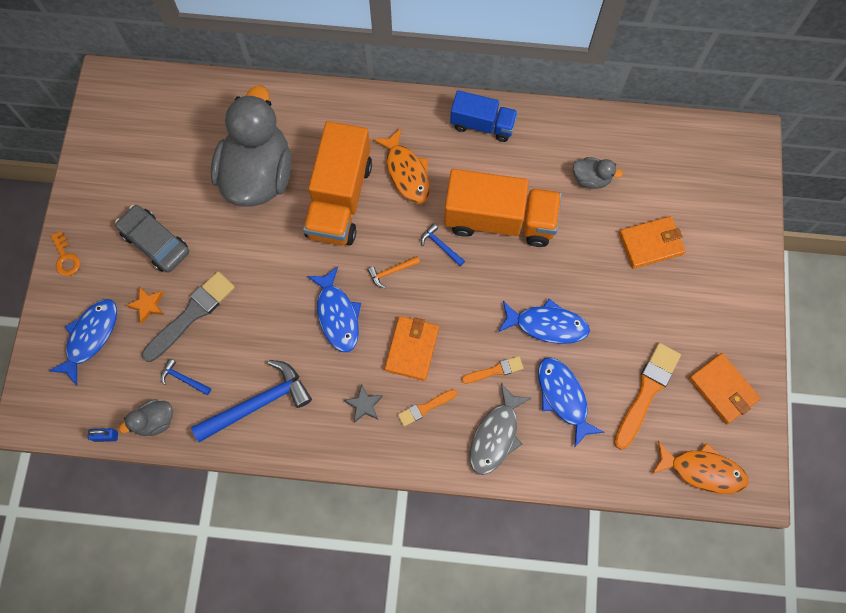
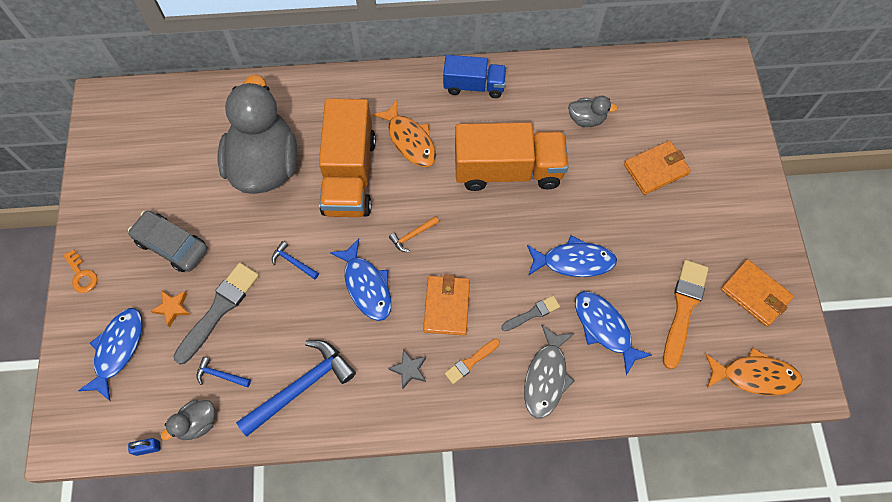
camera: 10 degrees left, 5 degrees down
blue hammer [421,223,465,266] -> blue hammer moved to [272,241,319,279]
orange brush [461,356,524,384] -> grey brush [501,295,560,331]

